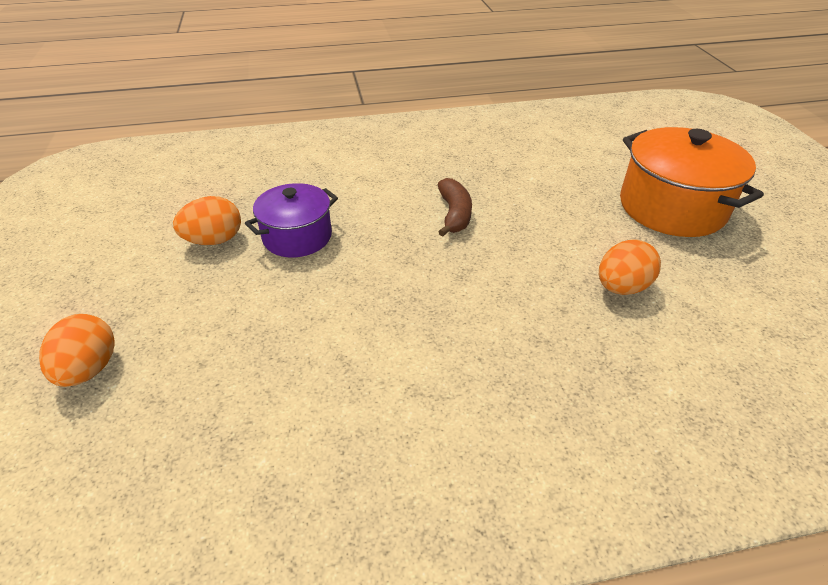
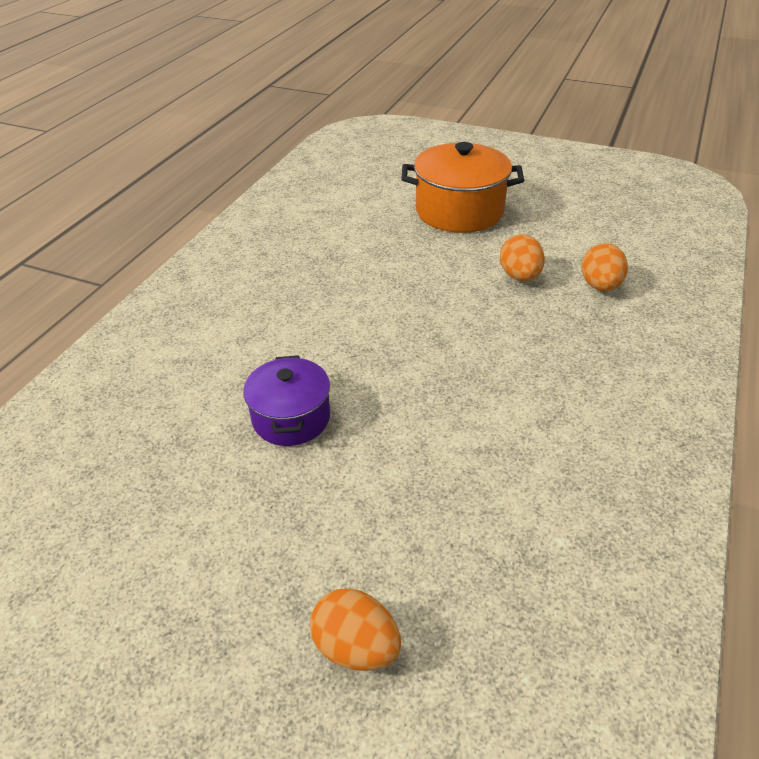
camera: 55 degrees left, 0 degrees up
orange egg [173,196,241,245] -> orange egg moved to [581,243,628,291]
brown banana [438,178,472,237] -> none

